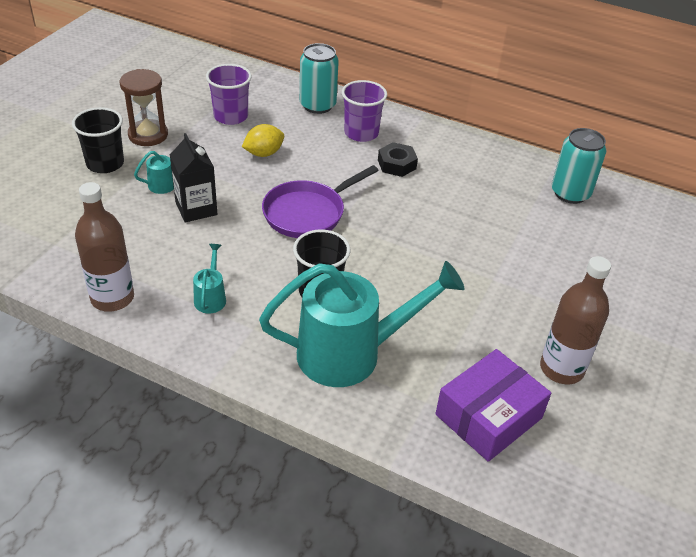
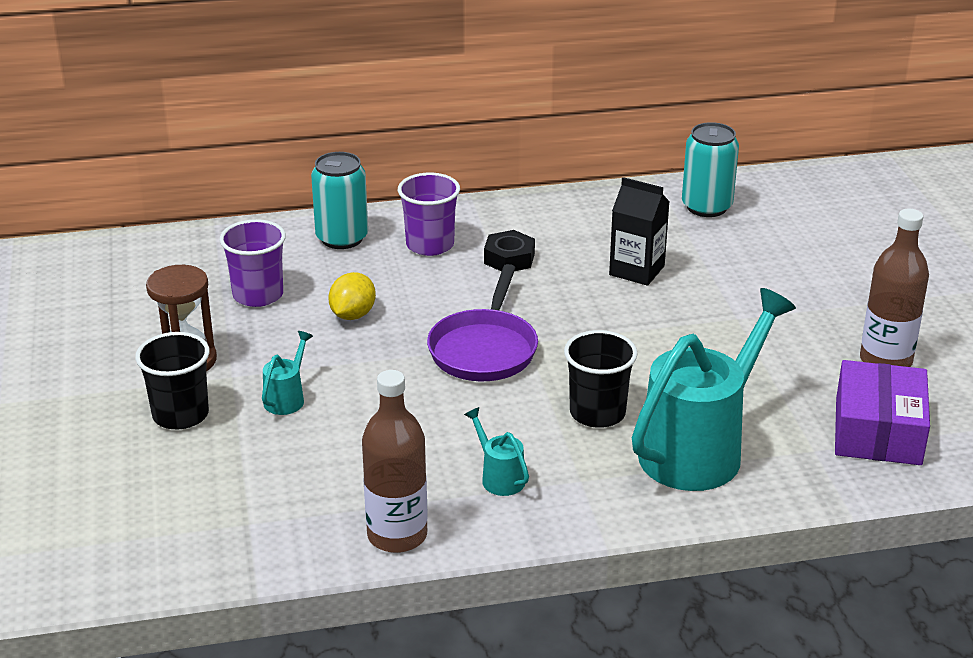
camera: 35 degrees left, 10 degrees down
black carton [170,133,217,222] -> black carton moved to [609,177,670,286]

